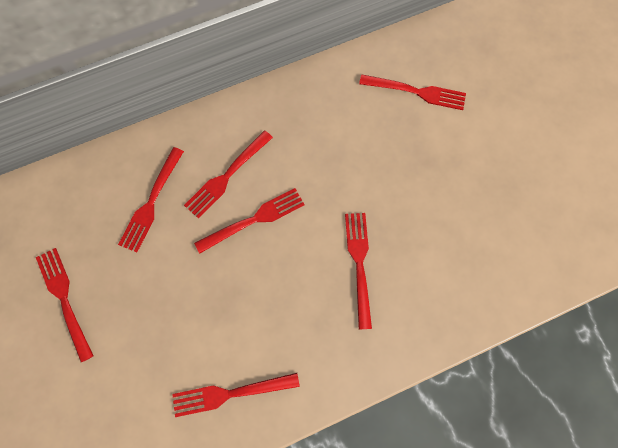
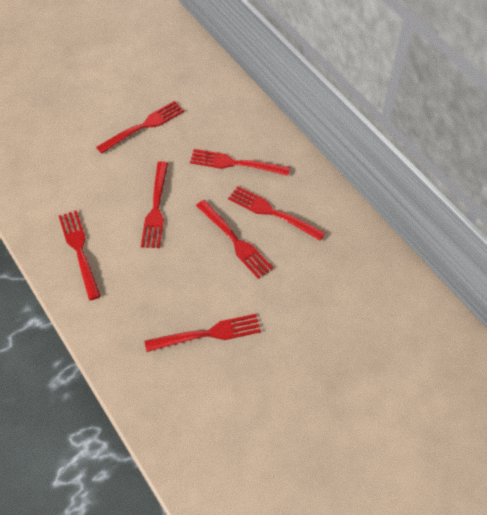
camera: 80 degrees right, 15 degrees down
red fork [359,74,466,110] -> red fork moved to [141,161,168,248]

